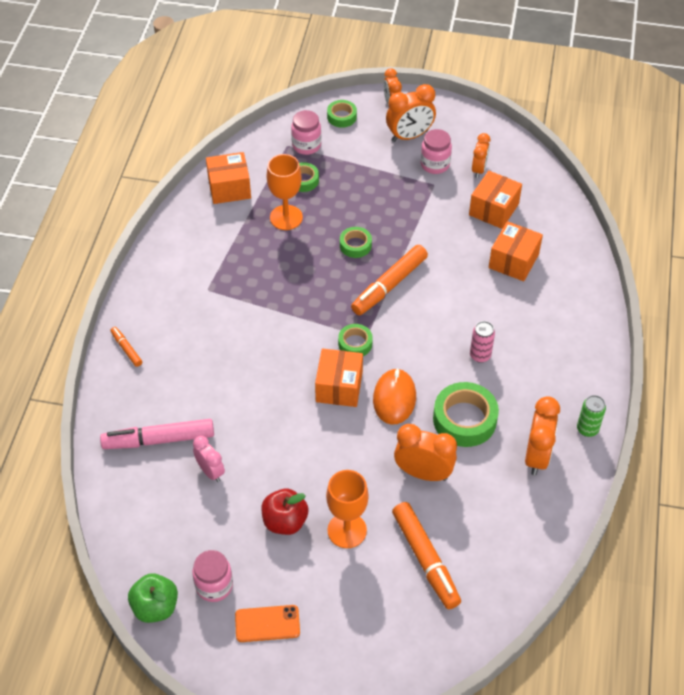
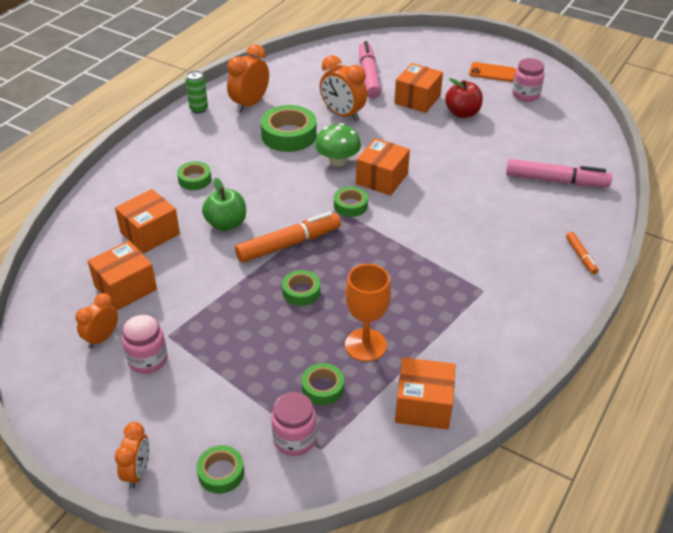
camera: 160 degrees left, 10 degrees down
green apple [128,573,178,623] -> green apple moved to [202,178,246,231]
pink clock [193,436,225,482] -> none
orange goblet [326,470,369,548] -> orange box [394,63,443,113]
orange mouse [373,368,416,425] -> green mushroom [315,123,361,166]
orange clock [386,84,436,142] -> none
orange marker [392,502,461,609] -> pink marker [359,41,381,99]
pink can [470,321,495,363] -> none
none -> green tape [177,161,211,190]

